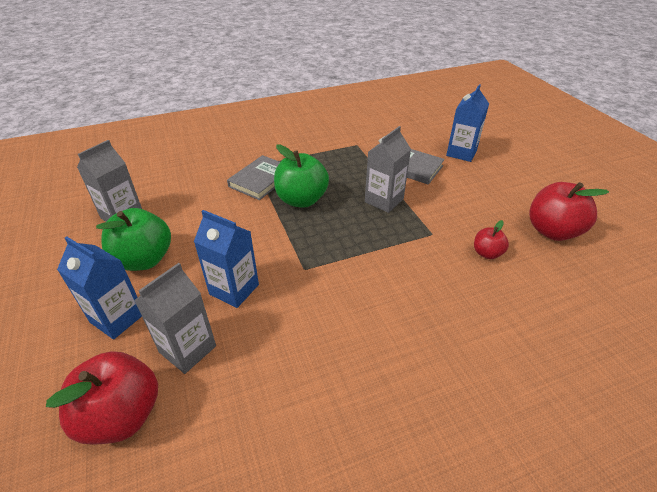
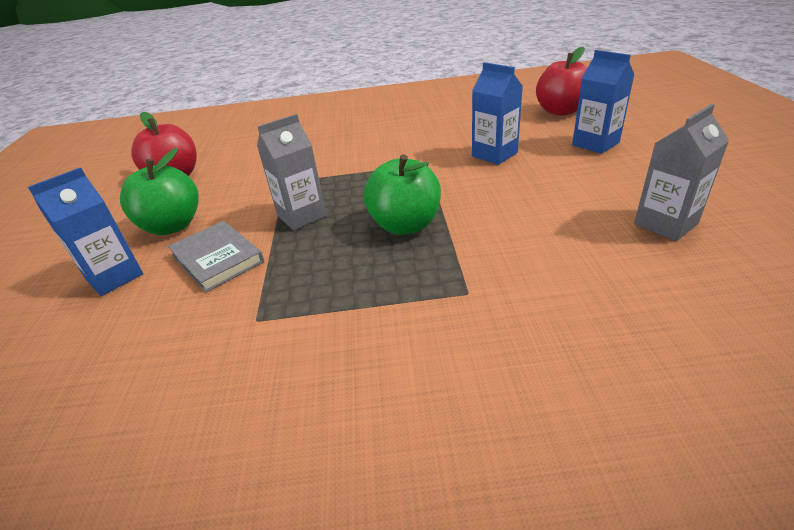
camera: 160 degrees left, 5 degrees down
green apple [96,208,171,271] -> green apple moved to [120,148,199,235]
grey carton [134,263,216,374] -> none
grey book [227,155,280,200] -> none
red apple [474,220,509,259] -> none

